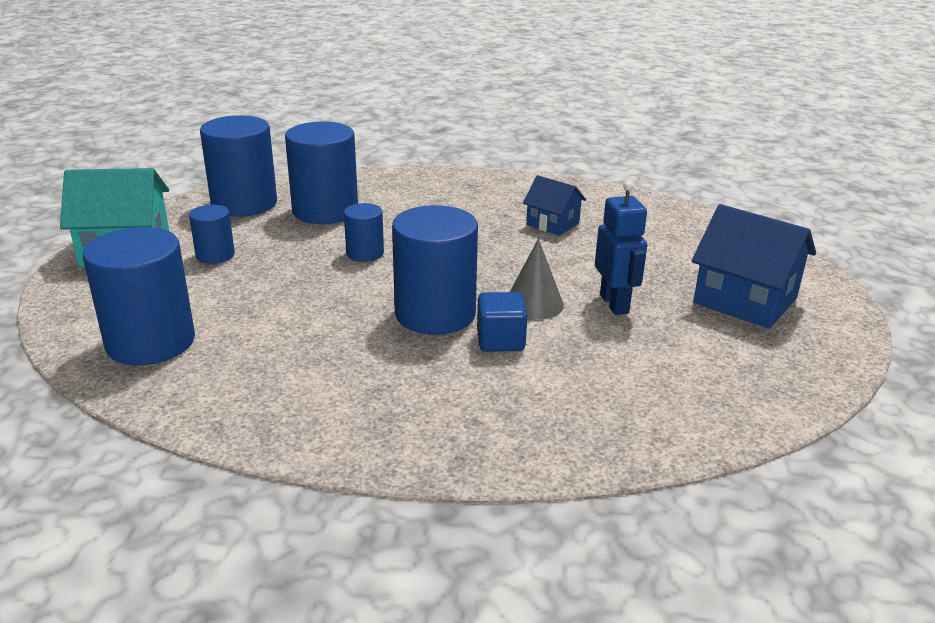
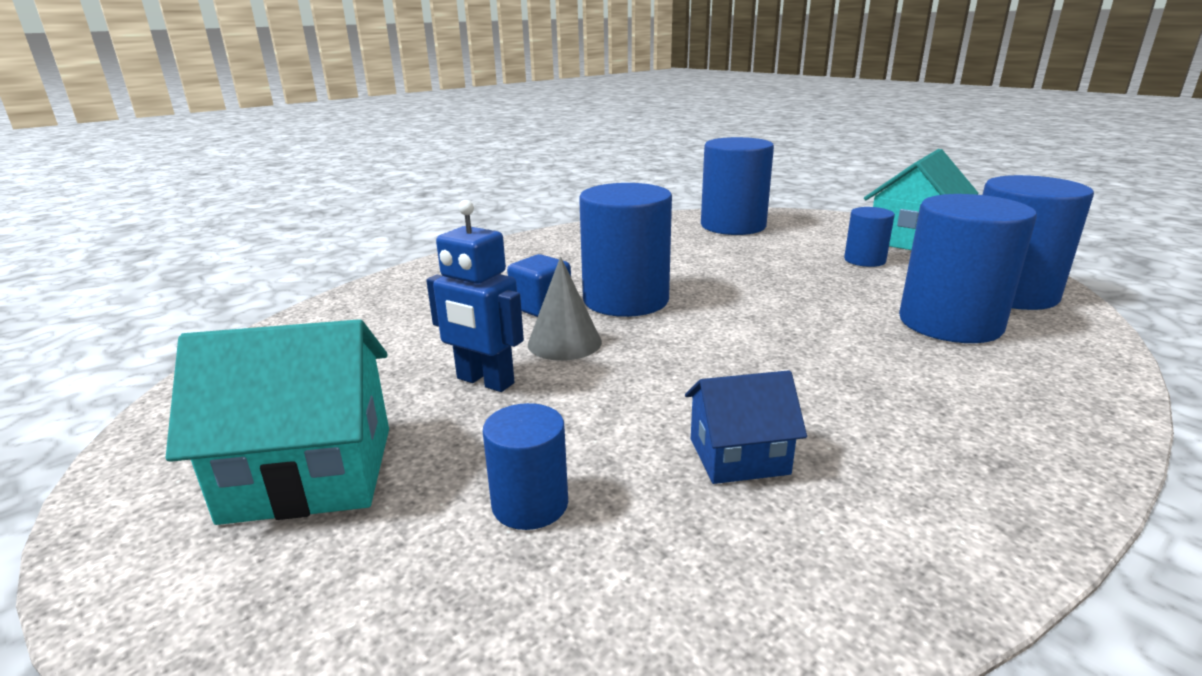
camera: 135 degrees right, 5 degrees down
blue cylinder [344,203,384,262] -> blue cylinder moved to [483,403,568,530]
blue house [692,204,816,329] -> turquoise house [166,319,389,525]

